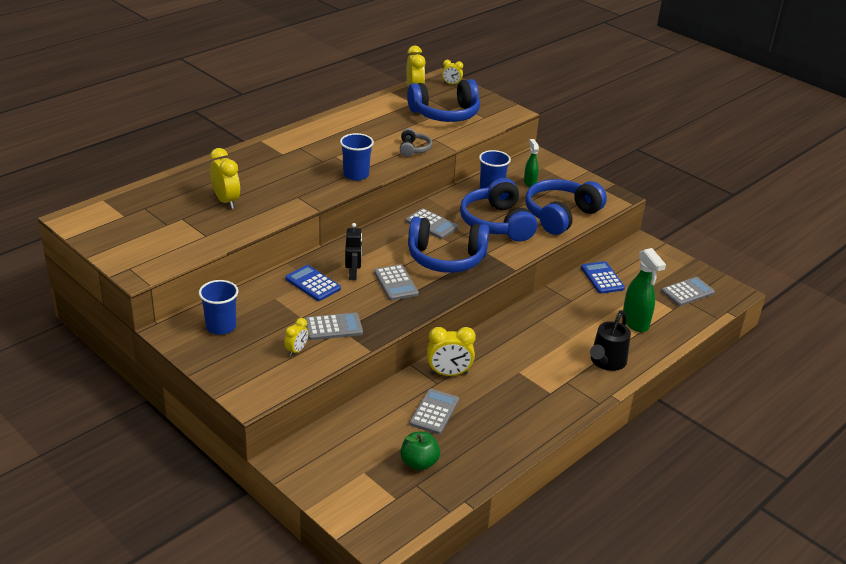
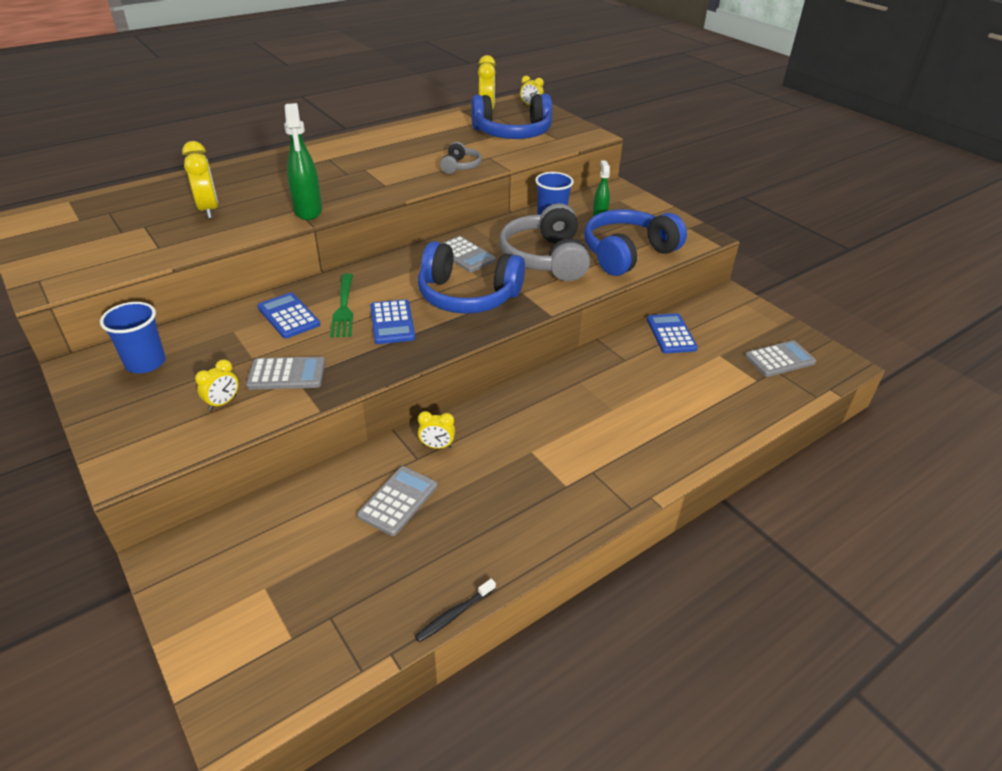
camera: 10 degrees right, 5 degrees up
blue cup [340,133,374,181] -> none
black robot [345,223,362,280] -> green fork [330,274,353,338]
grey calculator [374,264,419,301] -> blue calculator [370,299,415,344]
green apple [400,432,440,470] -> none
yellow clock [427,327,476,376] -> yellow clock [418,411,455,449], size x0.58
blue headphones [460,178,537,242] -> grey headphones [499,203,590,281]
black watering can [590,310,631,371] -> none
green spray bottle [623,248,666,332] -> green spray bottle moved to [284,103,322,220]
none -> black toothbrush [415,579,496,642]

